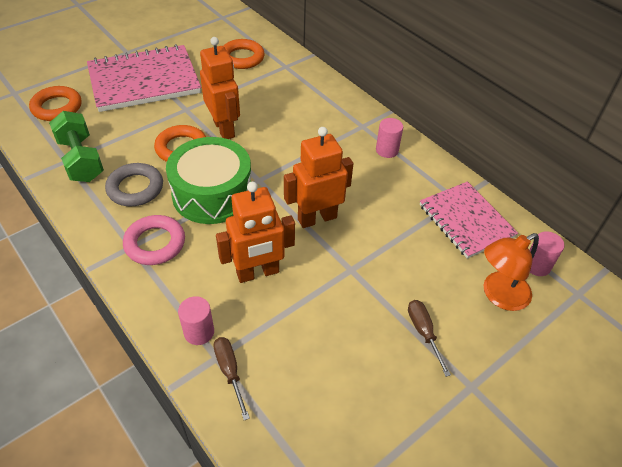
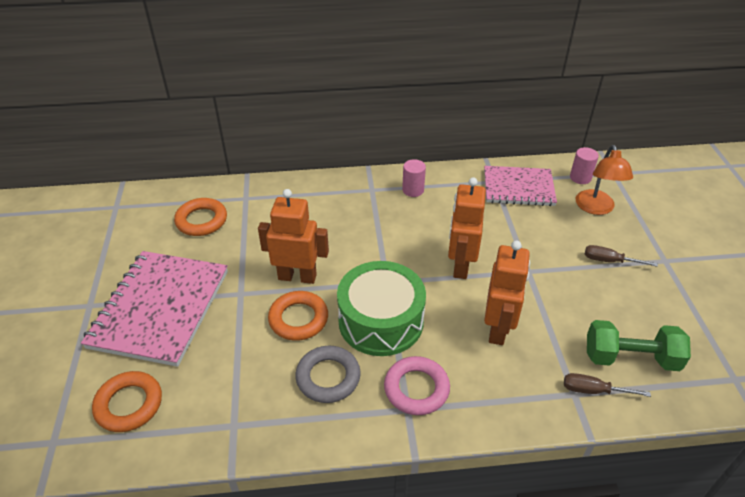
camera: 55 degrees left, 5 degrees down
green dumbbell [49,111,104,182] -> green dumbbell moved to [587,320,691,371]
pink cylinder [178,296,214,345] -> none

